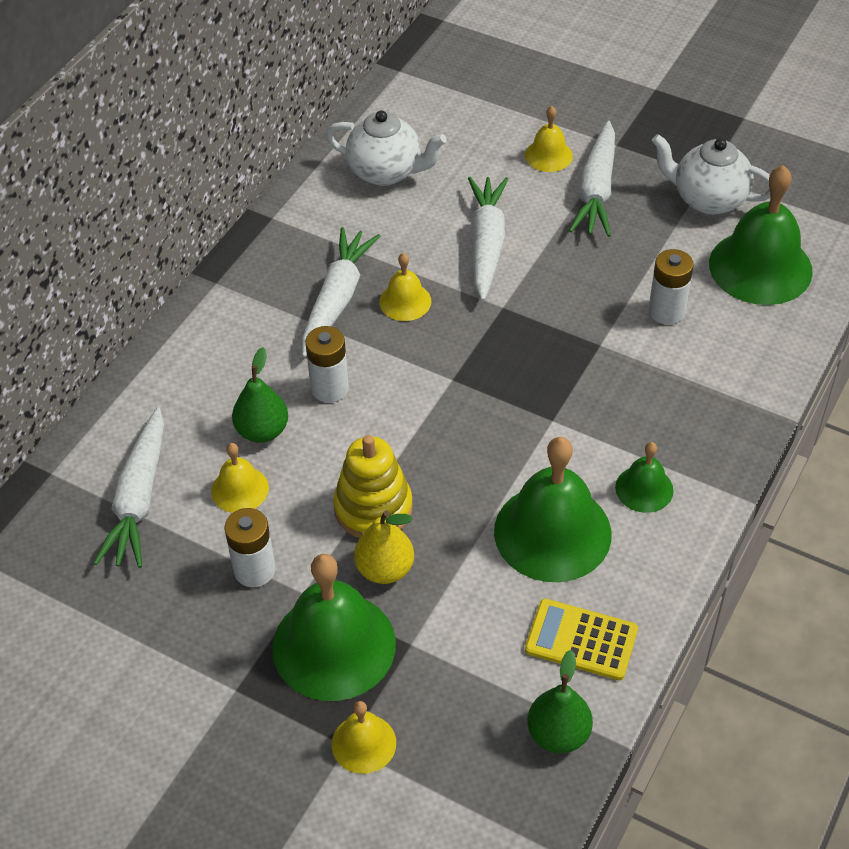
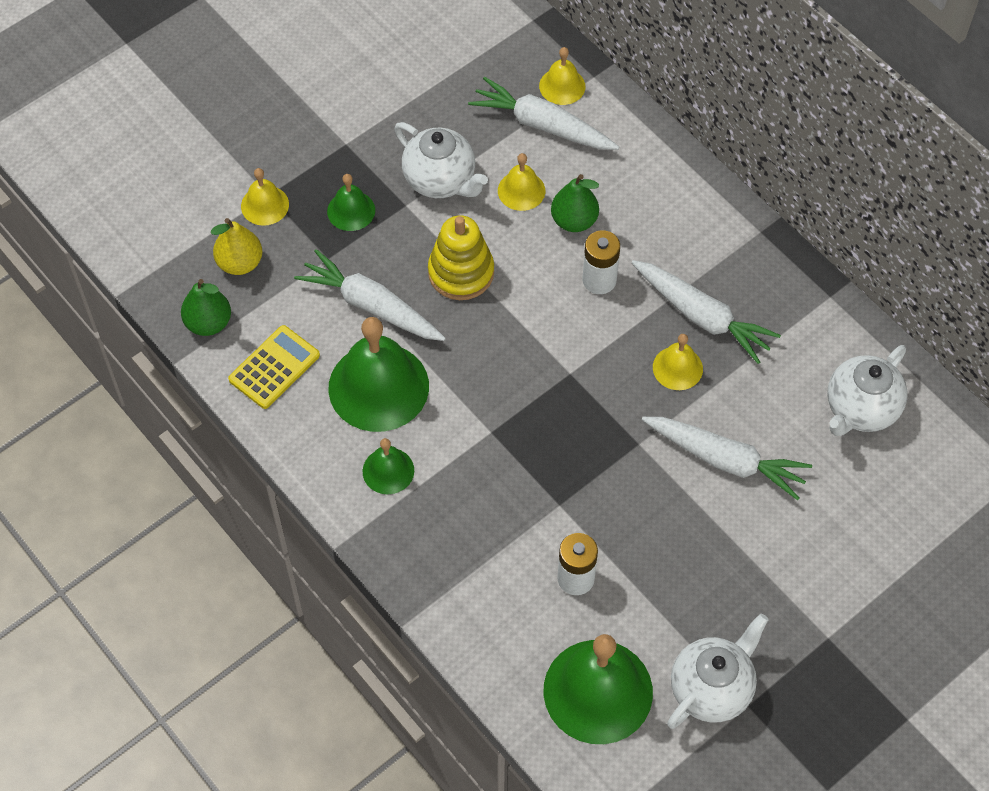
camera: 110 degrees right, 10 degrees up
white battery [225,508,275,587] -> white teapot [394,122,488,198]
green bell [272,554,396,701] -> green bell [327,174,375,231], size x0.50
yellow pear [354,510,414,584] -> yellow pear moved to [211,218,262,275]
yellow bell [525,106,573,172] -> yellow bell moved to [539,47,585,105]
white carrot [569,121,615,237] -> white carrot moved to [294,249,446,341]

